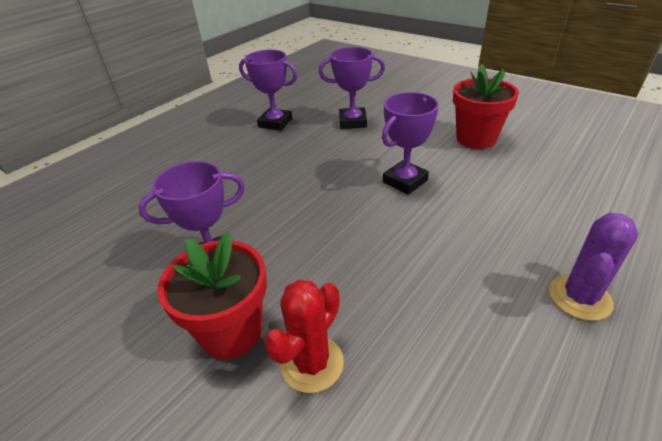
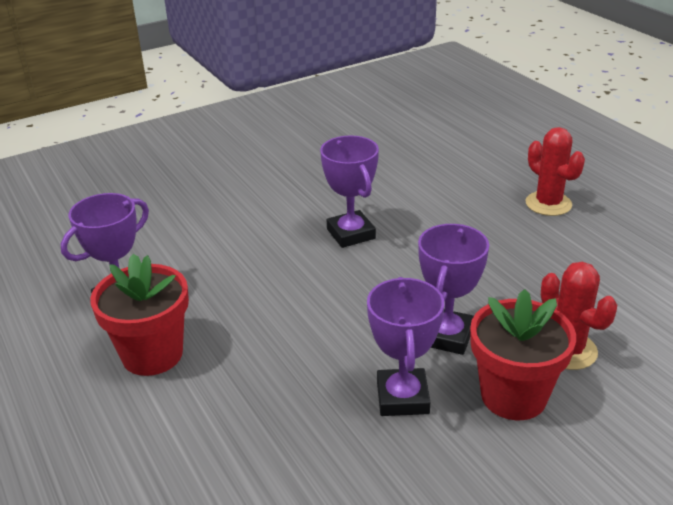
camera: 70 degrees left, 5 degrees down
purple trophy [319,47,385,129] -> purple trophy moved to [418,224,489,355]
red flower pot [453,64,519,149] -> red flower pot moved to [90,254,189,376]
purple cactus [549,213,638,321] -> red cactus [525,127,585,216]

